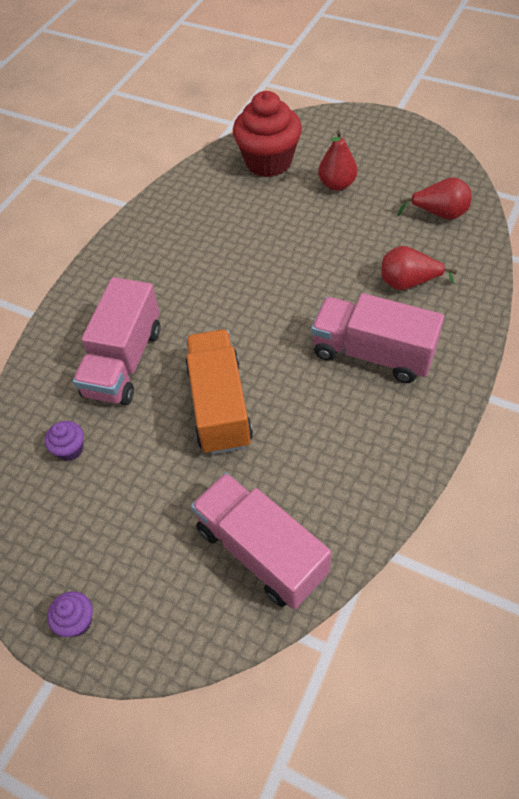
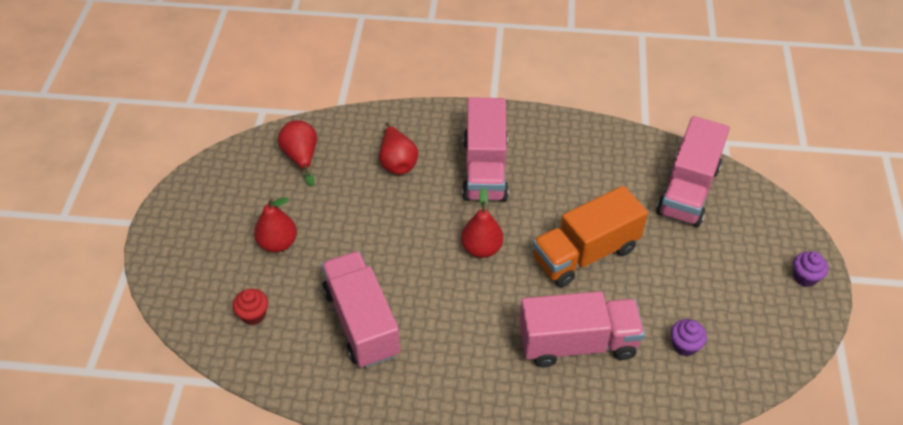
camera: 115 degrees left, 5 degrees down
red cupcake [233,91,302,177] -> red cupcake [233,289,268,325], size x0.44
none -> pink truck [321,251,401,368]
none -> red pear [461,188,503,258]

